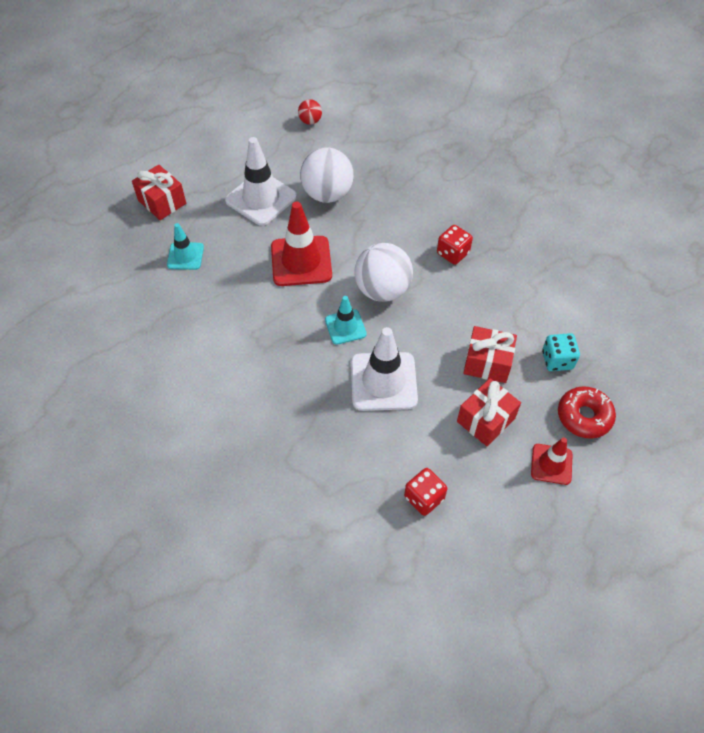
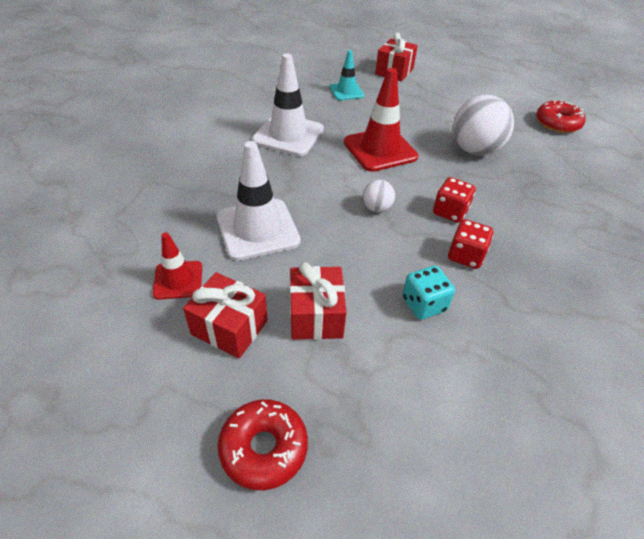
camera: 70 degrees right, 10 degrees down
white traffic cone [225,137,297,226] -> white traffic cone moved to [252,54,324,156]
red ball [298,99,322,125] -> red donut [536,100,586,133]
turquoise traffic cone [325,296,367,345] -> none
white ball [354,243,413,302] -> white ball [363,180,395,212], size x0.49
red dice [404,468,447,516] -> red dice moved to [433,177,476,223]
red traffic cone [531,437,573,485] -> red traffic cone moved to [152,232,202,300]
turquoise dice [542,333,580,371] -> turquoise dice moved to [402,266,455,320]

